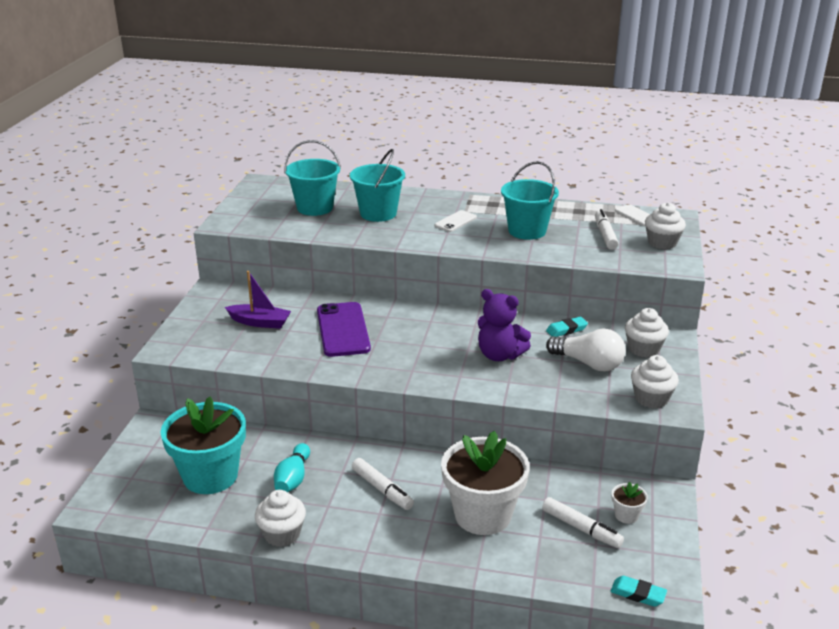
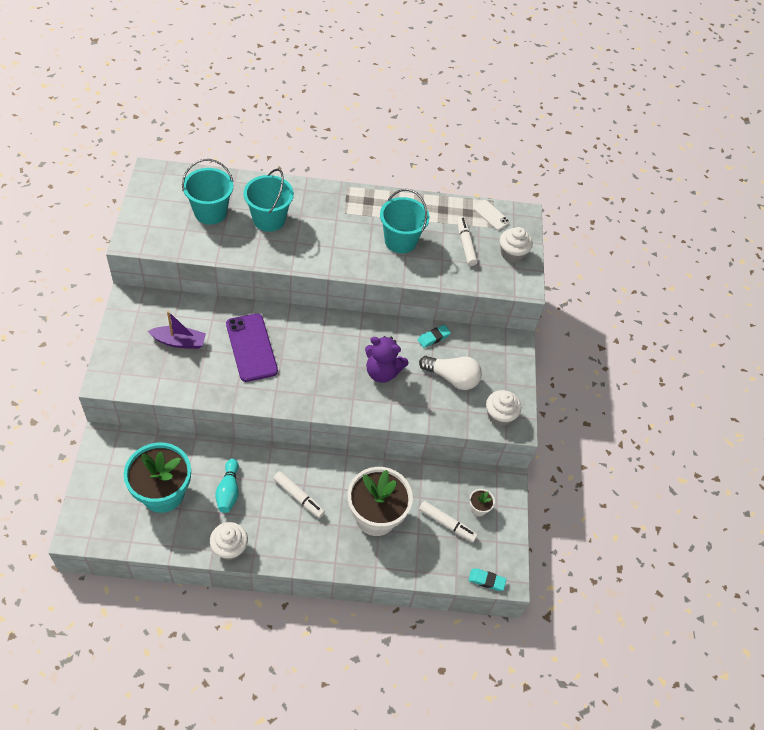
camera: 15 degrees left, 25 degrees up
white phone [435,210,477,232] -> none
white cupcake [625,308,669,358] -> none

